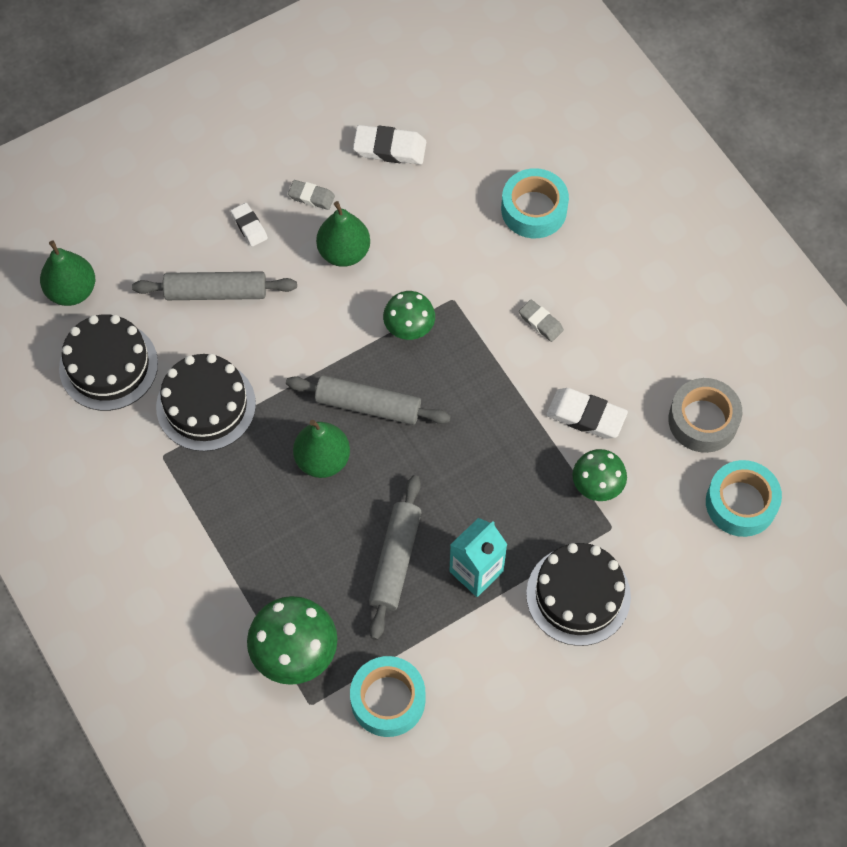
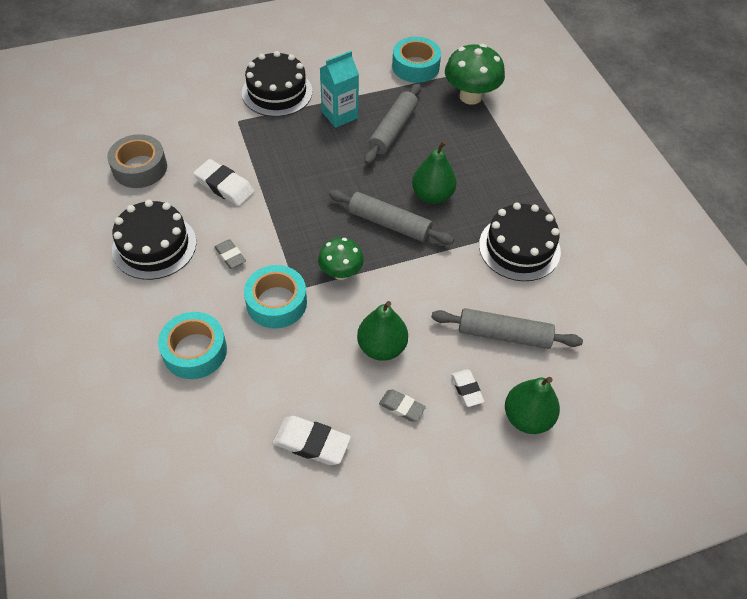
camera: 170 degrees left, 10 degrees down
green pear [40,240,95,306] -> green pear moved to [505,377,560,434]
black cake [59,314,158,411] -> black cake moved to [112,200,196,280]
green mushroom [572,449,627,501] -> none
turquoise tape [706,460,782,537] -> turquoise tape moved to [244,265,307,329]

